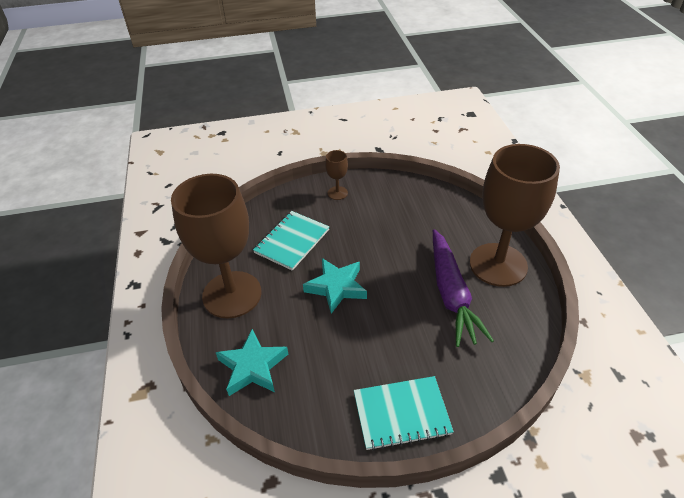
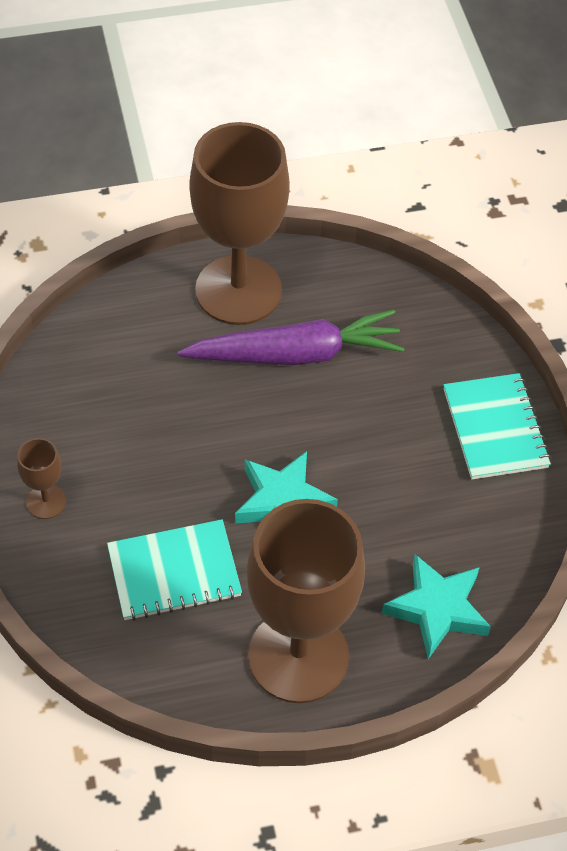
camera: 95 degrees left, 10 degrees up
turquoise notebook [253,211,329,271] -> turquoise notebook turned 45 degrees counterclockwise [107,519,242,621]

